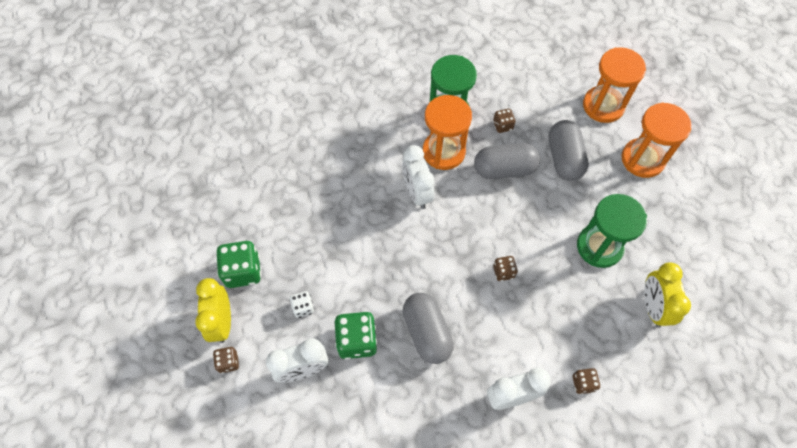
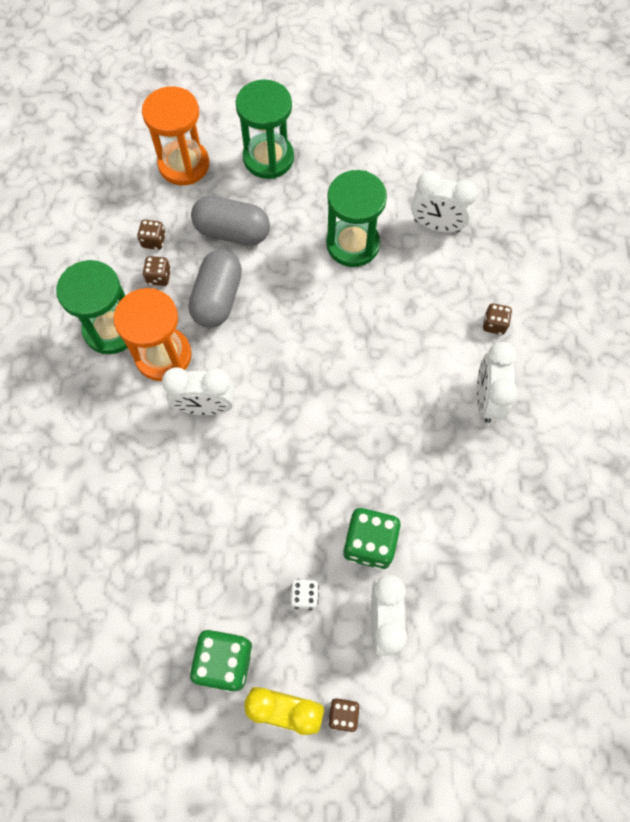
camera: 70 degrees left, 5 degrees up
grey capsule [403,293,454,364] -> none
brown dice [493,256,518,281] -> brown dice moved to [137,219,166,250]
orange hourglass [622,102,692,178] -> green hourglass [236,79,294,179]
yellow clock [644,262,691,328] -> white clock [411,171,478,233]

